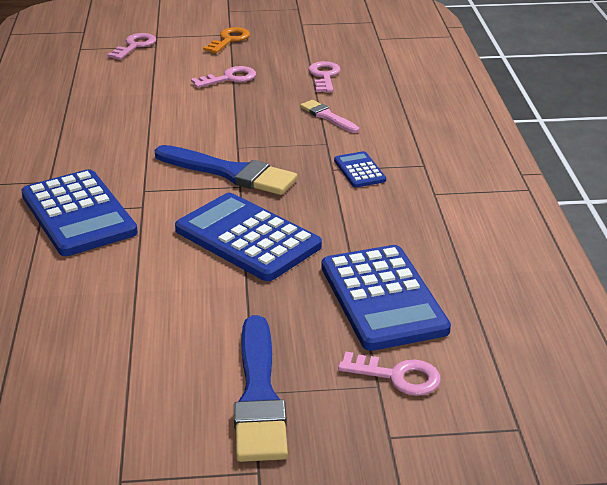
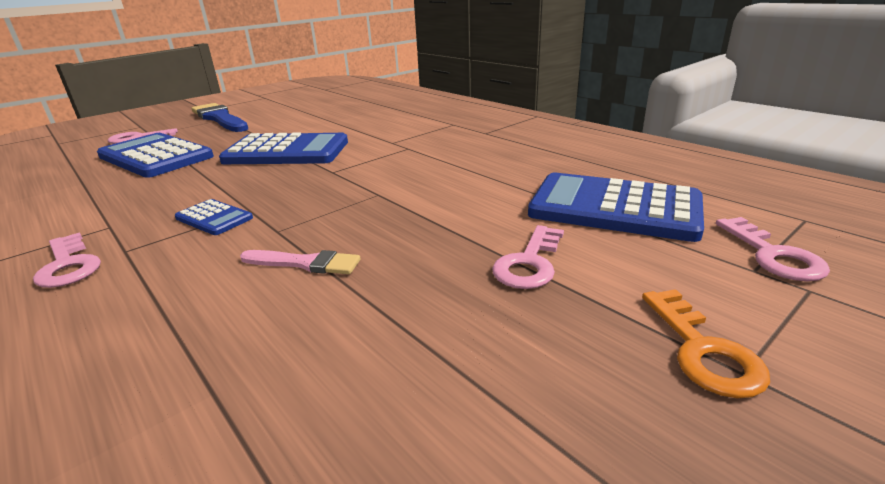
camera: 145 degrees right, 5 degrees down
blue calculator [21,169,138,256] -> blue calculator moved to [528,173,704,242]
blue brush [155,145,297,195] -> none
pink key [308,61,340,92] -> pink key moved to [33,232,101,288]

